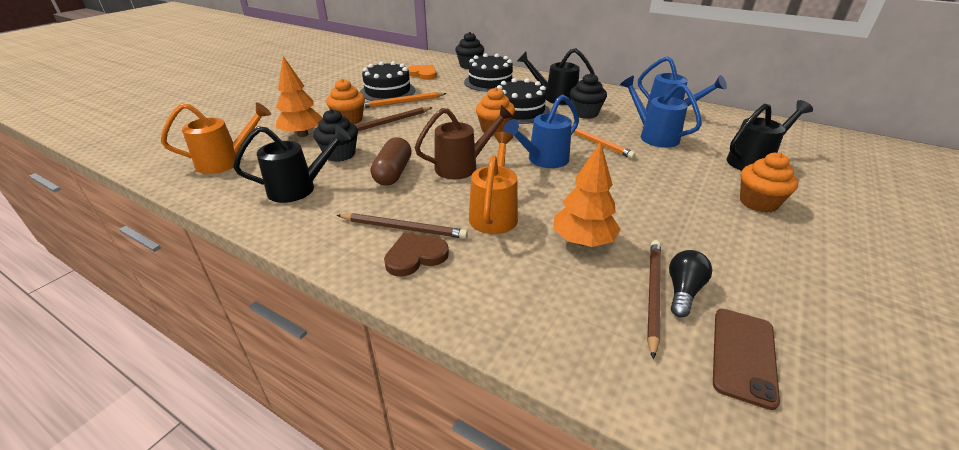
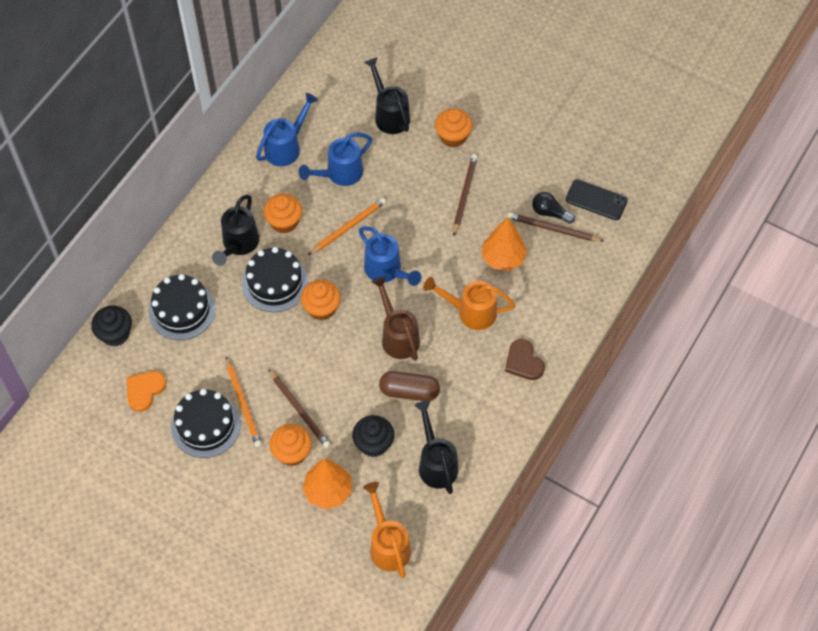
camera: 90 degrees left, 25 degrees up
brown pencil [337,213,468,239] -> brown pencil moved to [453,154,478,236]
black cupcake [570,73,607,119] -> orange cupcake [263,194,302,234]
brown phone [713,309,780,410] -> black phone [566,180,628,220]

